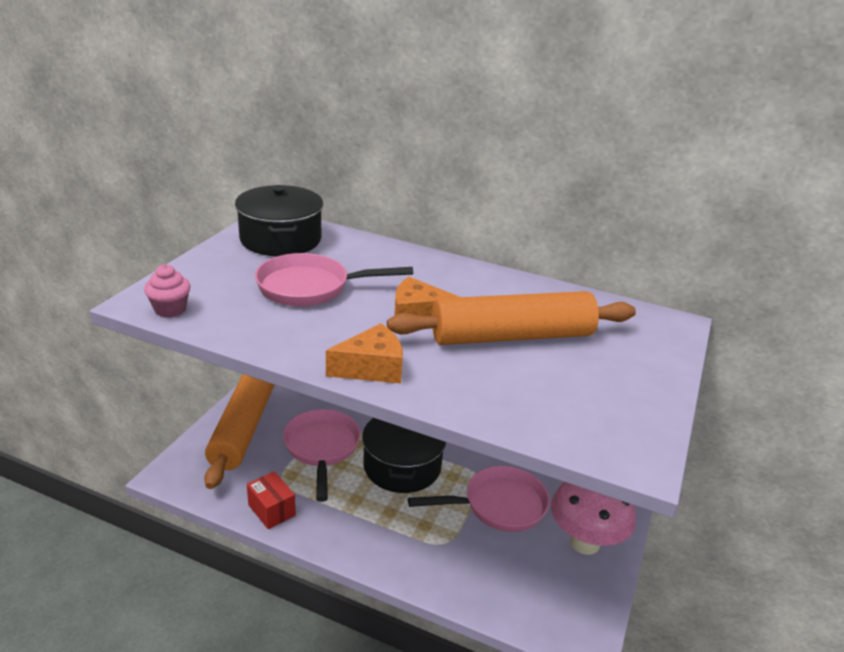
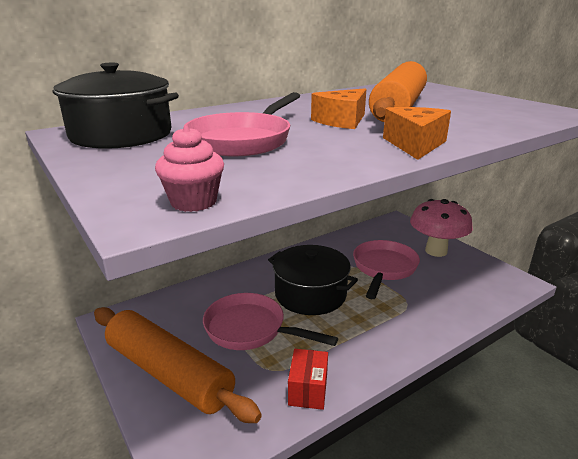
camera: 55 degrees left, 5 degrees down
red box [247,471,296,529] -> red box turned 75 degrees counterclockwise [288,349,328,410]

